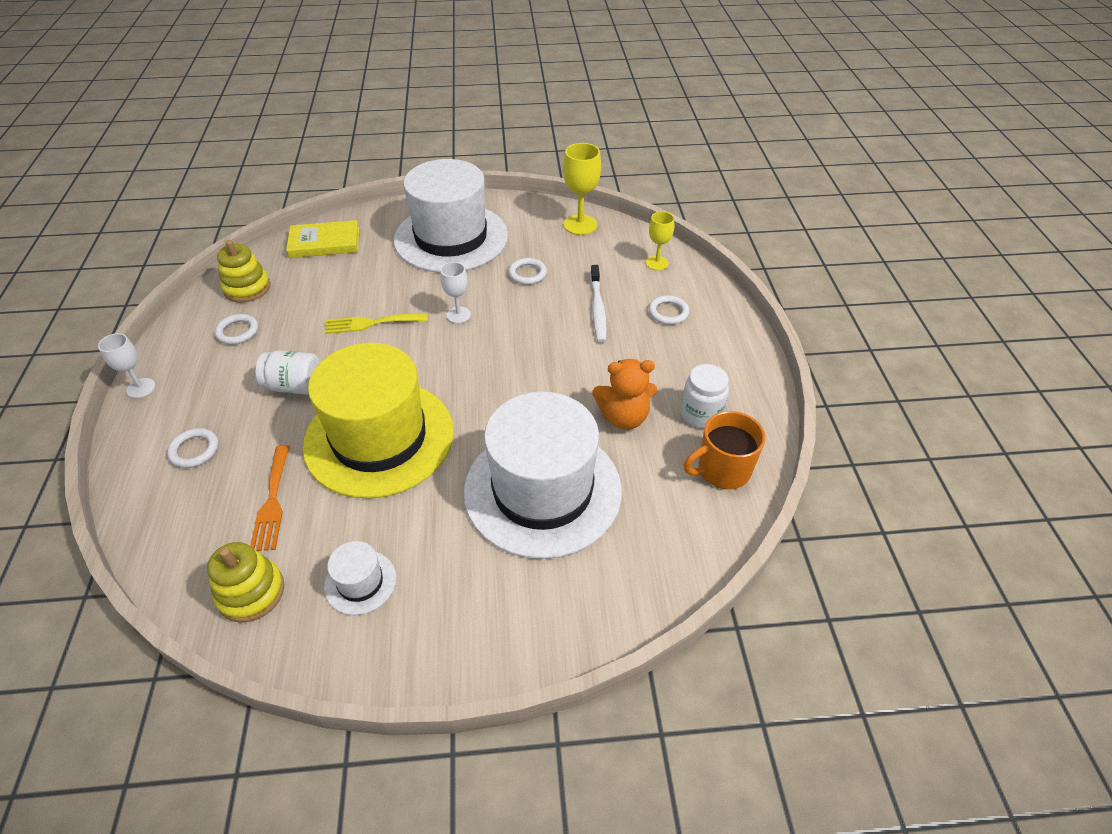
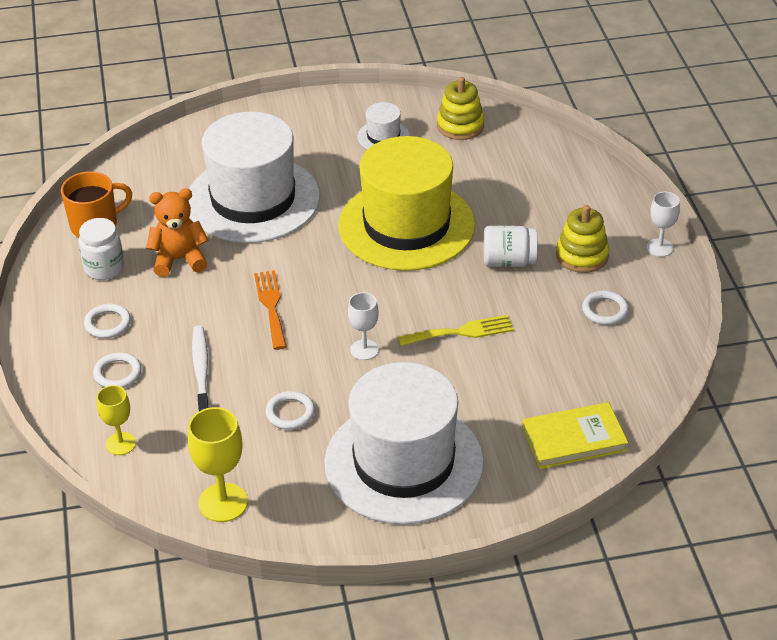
camera: 175 degrees right, 5 degrees down
white ring [167,428,219,468] -> white ring moved to [84,304,131,338]
yellow stacking toy [217,240,271,303] -> yellow stacking toy moved to [556,205,609,273]
orange fork [250,445,290,551] -> orange fork moved to [254,270,287,350]

